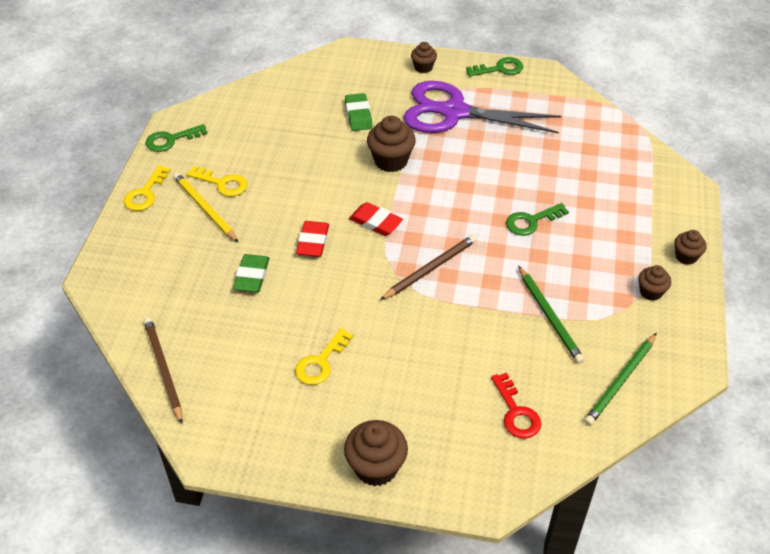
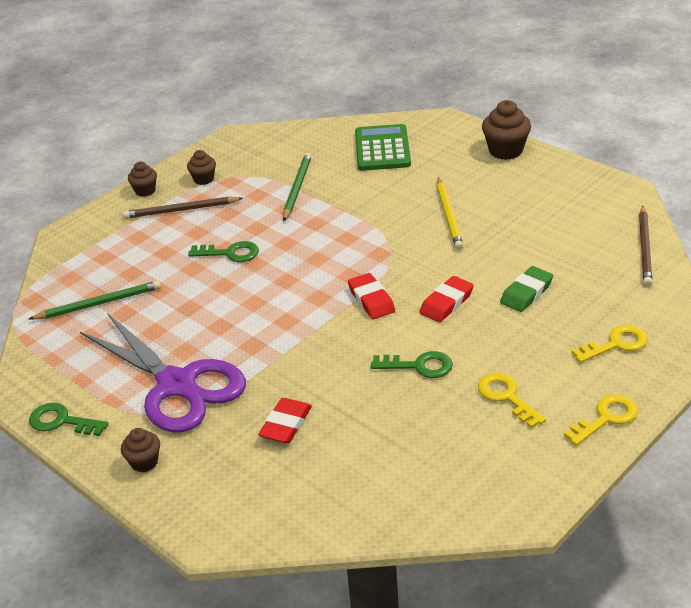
camera: 145 degrees left, 10 degrees down
green key [146,124,207,152] -> green key moved to [371,351,453,378]
yellow pencil [173,172,239,243] -> yellow pencil moved to [437,177,463,250]
yellow key [295,328,353,385] -> yellow key moved to [572,325,648,363]
green eraser [345,93,373,131] -> red eraser [258,398,312,444]
brown cupcake [367,116,416,172] -> none
brown pencil [380,235,476,300] -> brown pencil moved to [123,196,243,219]
red key [491,372,541,439] -> green calculator [355,124,411,171]
green pencil [584,333,657,426] -> green pencil moved to [29,280,161,320]

